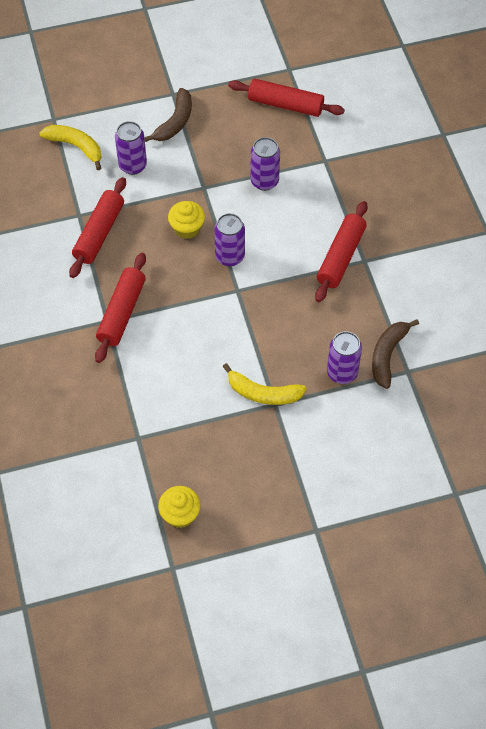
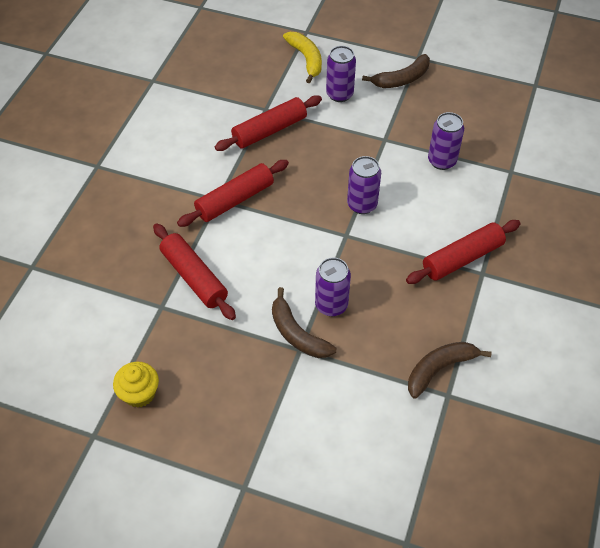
camera: 35 degrees right, 5 degrees down
yellow cupcake [168,201,205,239] -> none
yellow banana [222,363,307,405] -> brown banana [272,287,336,358]
red rolling pin [228,79,345,117] -> red rolling pin moved to [153,223,236,320]
purple can [327,331,362,384] -> purple can moved to [315,258,351,316]

